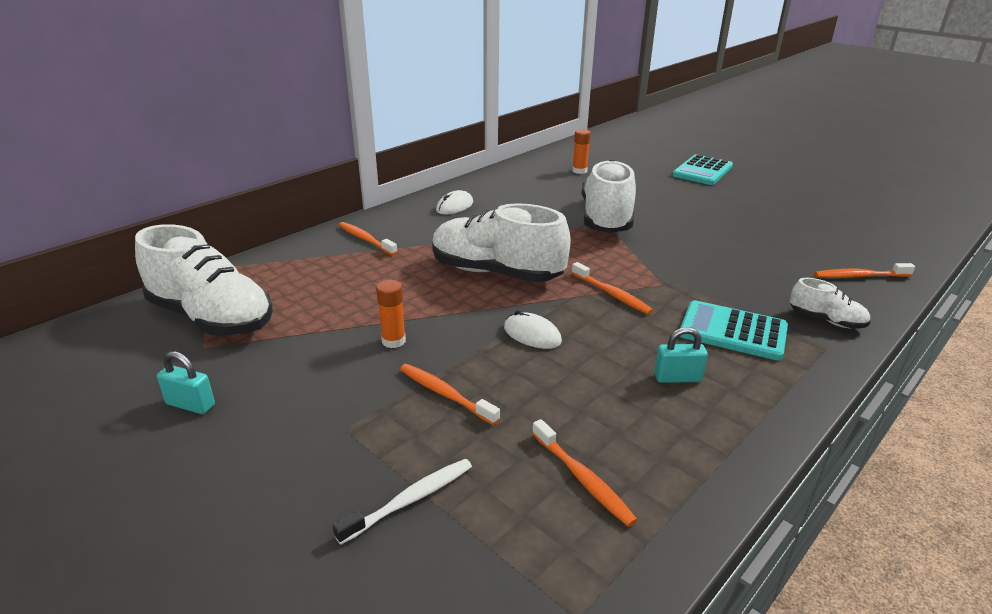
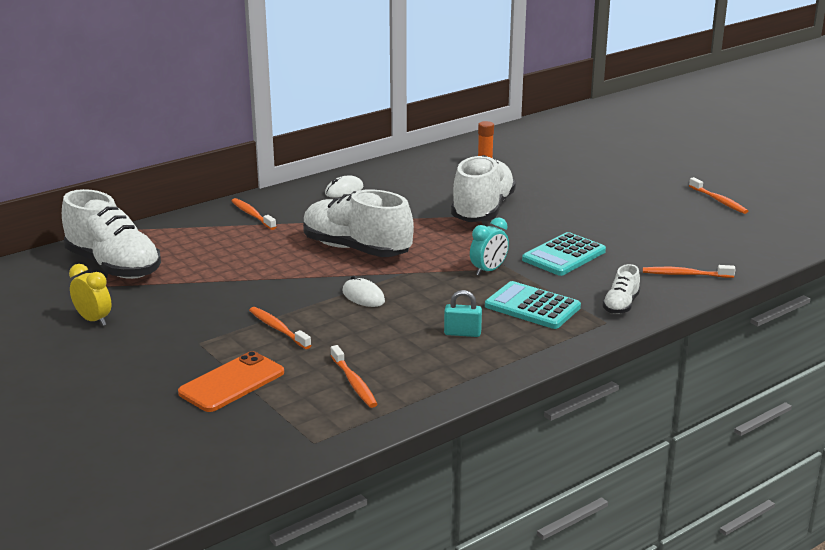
camera: 10 degrees right, 5 degrees down
turquoise padlock [157,351,215,414] -> yellow clock [69,264,111,326]
white toothbrush [333,459,472,545] -> orange phone [178,351,284,412]
orange glue stick [376,280,406,348] -> none
orange toothbrush [572,262,653,315] -> orange toothbrush moved to [689,177,748,214]
turquoise calculator [672,154,733,185] -> turquoise calculator moved to [522,232,606,276]
white shoe [790,278,871,329] -> white shoe turned 75 degrees clockwise [602,264,640,314]
none -> turquoise clock [470,217,509,276]

